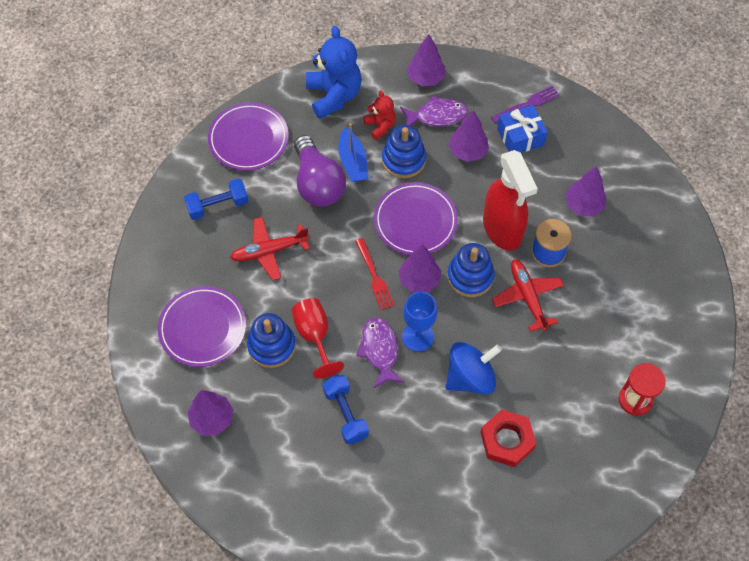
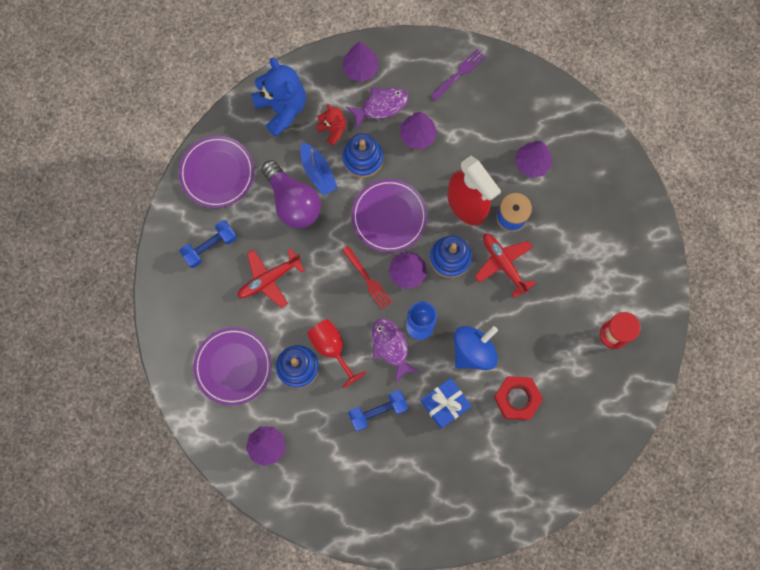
camera: 15 degrees left, 15 degrees up
blue dumbbell [323,375,369,444] -> blue dumbbell turned 75 degrees counterclockwise [348,390,408,431]
blue gift [497,105,548,153] -> blue gift moved to [421,378,471,429]

